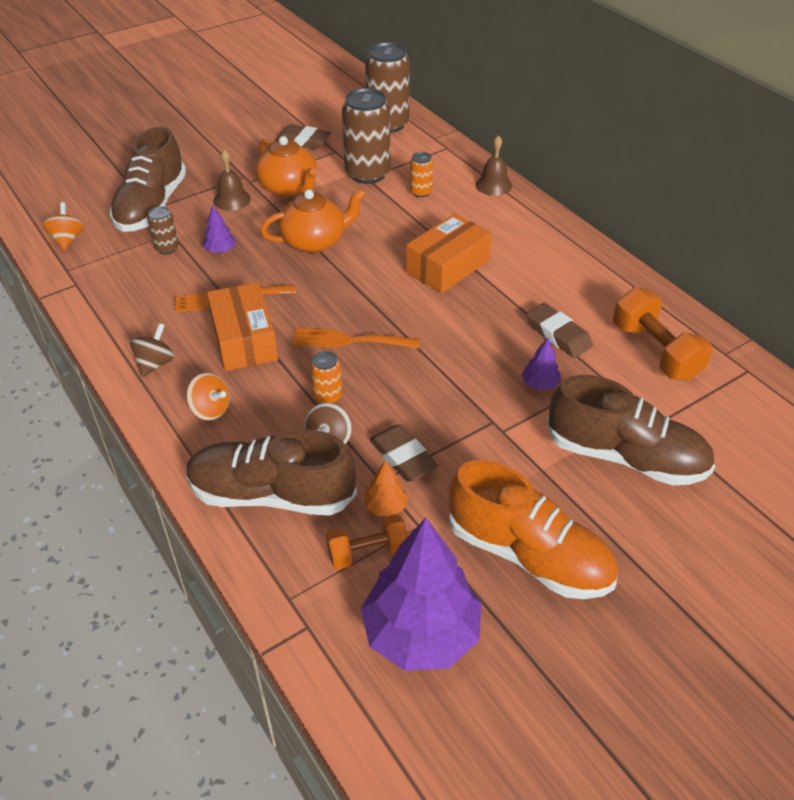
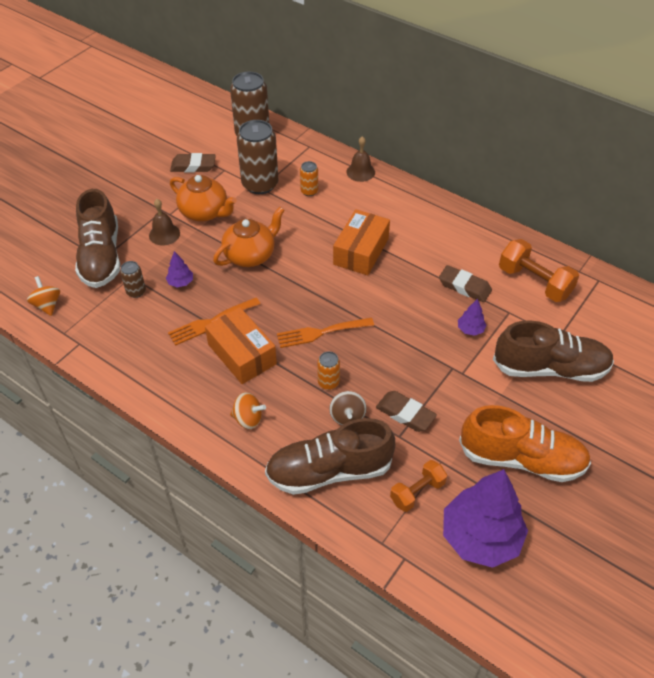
camera: 20 degrees left, 5 degrees up
brown spinning top [130,323,174,377] -> none
orange tree [364,460,408,516] -> none

